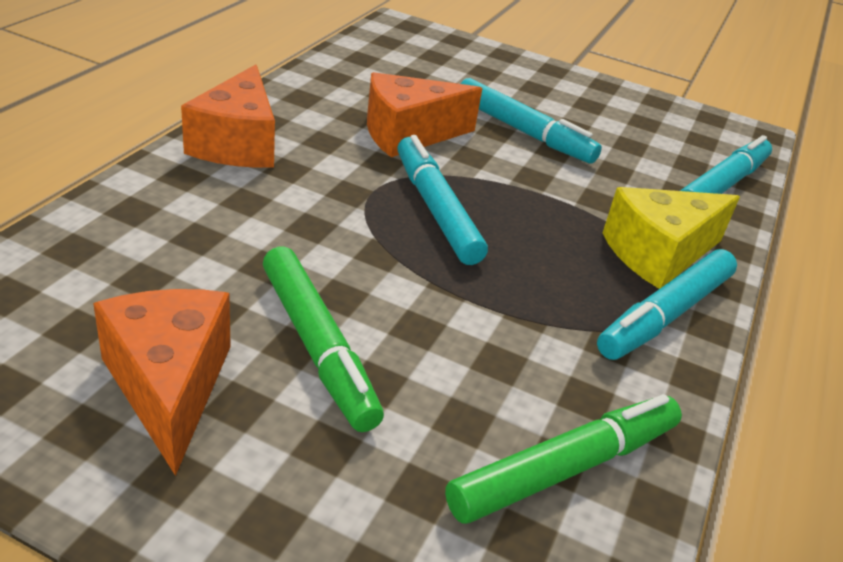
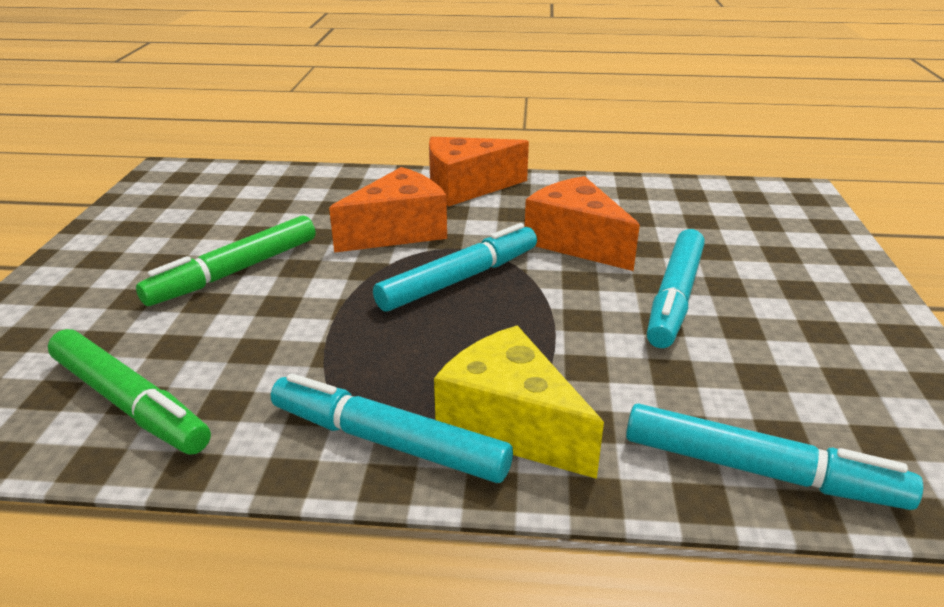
camera: 75 degrees right, 5 degrees down
orange cheese [93,289,231,476] -> orange cheese moved to [329,167,447,253]

